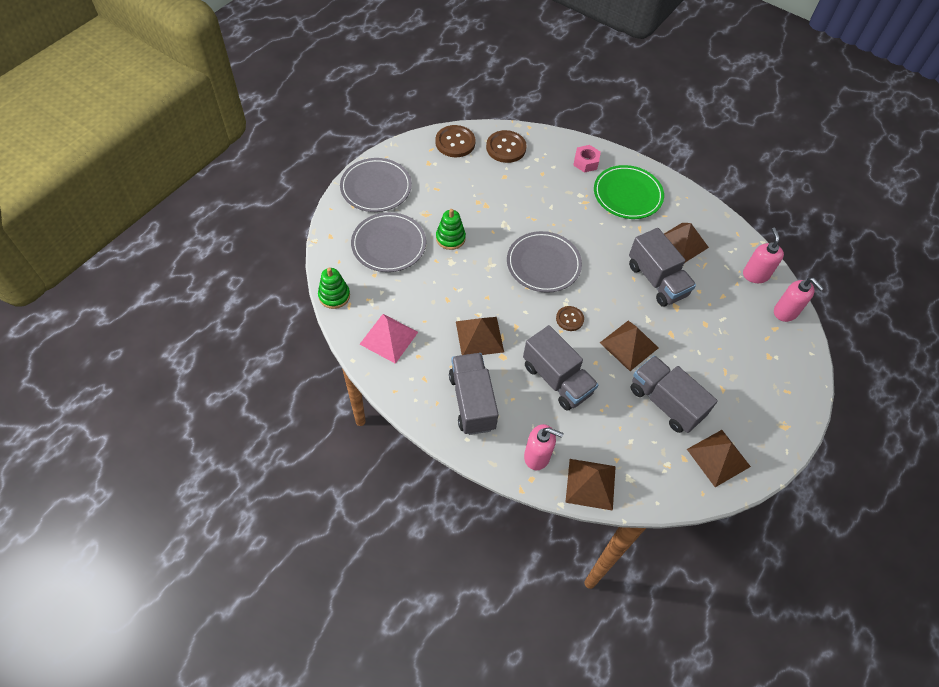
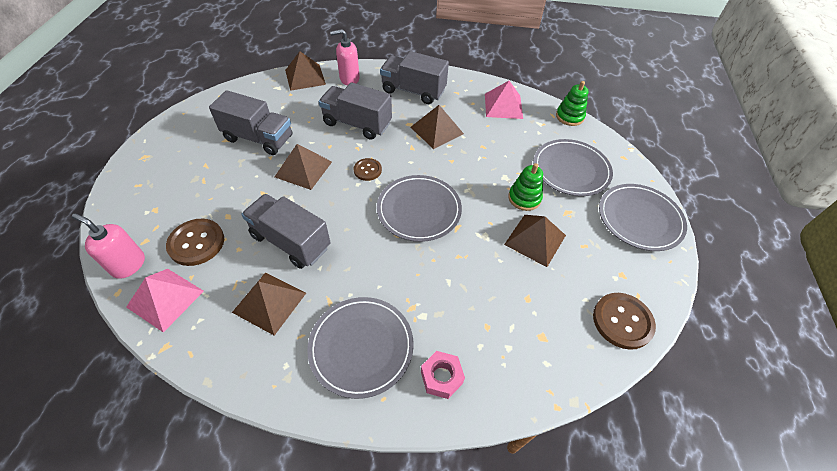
camera: 155 degrees right, 5 degrees down
grey truck [449,353,498,435] -> grey truck turned 150 degrees clockwise [380,51,449,104]
brown button [486,130,527,163] -> brown button moved to [166,219,224,266]
green plate [594,165,664,219] -> grey plate [307,297,414,399]
brown pyramid [687,430,751,487] -> brown pyramid moved to [504,215,566,267]
pink soap dispenser [743,228,784,283] -> pink pyramid [126,269,204,332]

